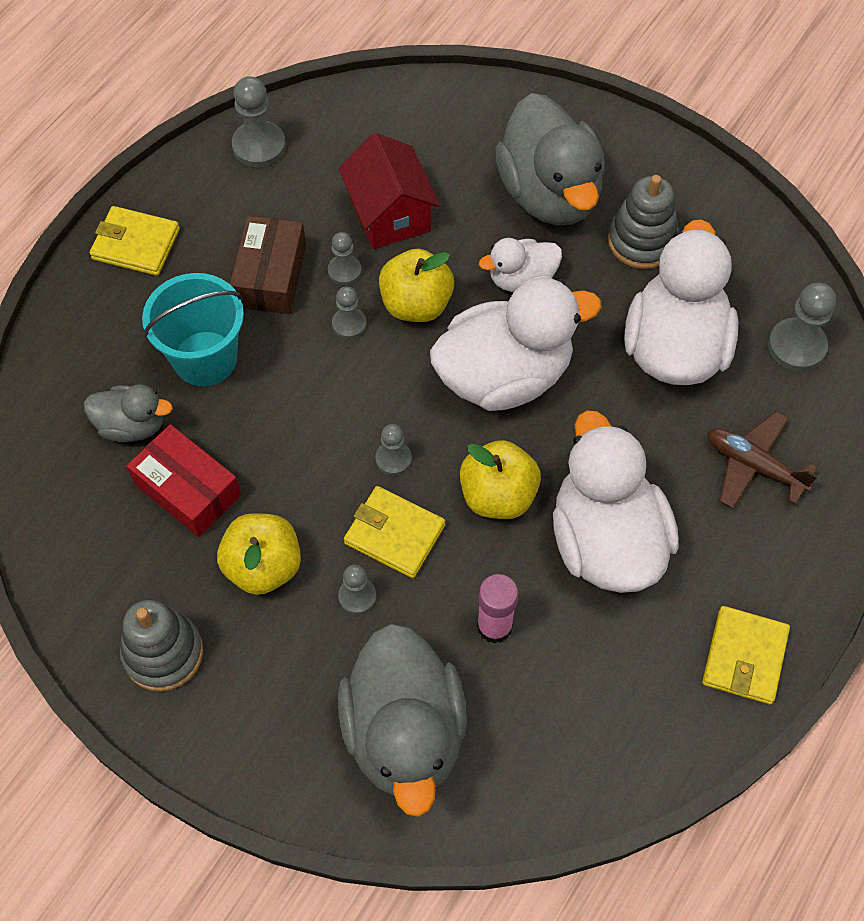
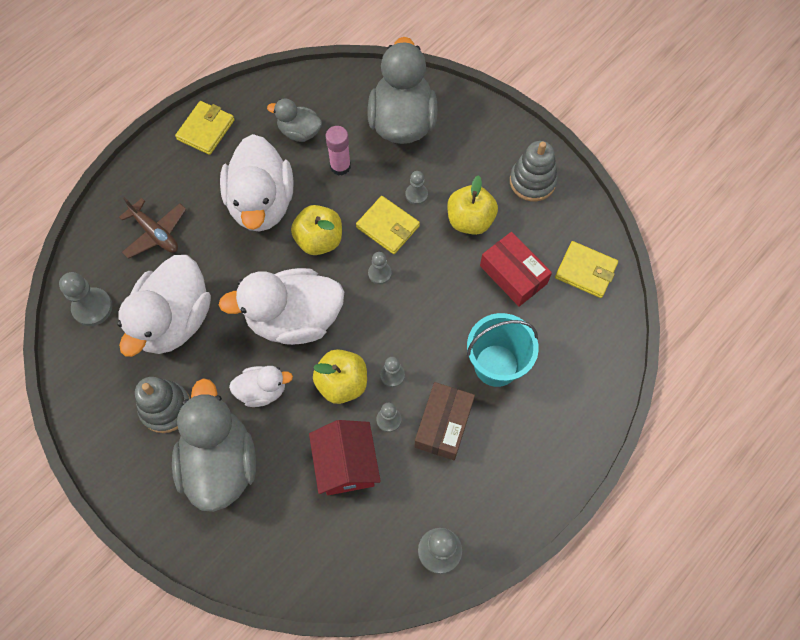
camera: 170 degrees left, 5 degrees up
grey duck [84,385,173,442] -> grey duck moved to [267,98,322,142]
yellow wallet [90,206,180,276] -> yellow wallet moved to [555,241,618,298]

